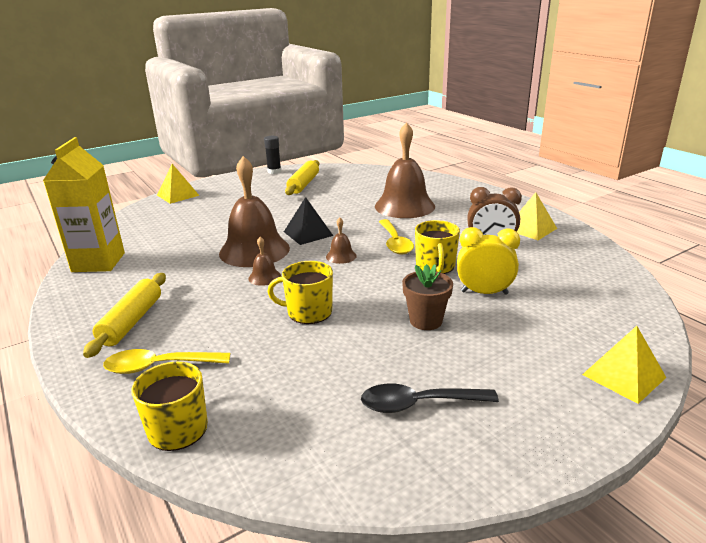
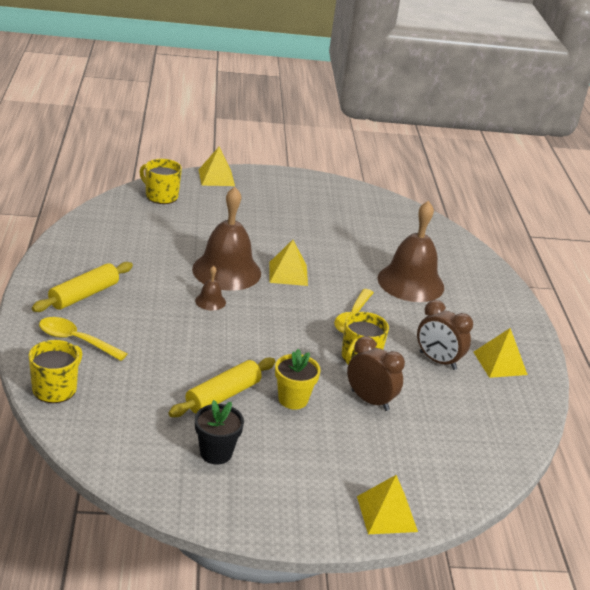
camera: 25 degrees right, 5 degrees up
yellow carton [43,137,125,272] -> none
black glue stick [264,136,281,174] -> none
yellow mug [267,261,333,324] -> yellow mug moved to [140,159,182,204]
black pyramid [284,197,333,245] -> yellow pyramid [269,240,308,286]
yellow rolling pin [285,160,319,195] -> yellow rolling pin moved to [168,358,276,417]
brown bell [326,217,357,264] -> none
black spoon [361,384,499,413] -> black flower pot [195,400,244,464]
brown flower pot [402,264,453,330] -> yellow flower pot [275,349,321,409]
yellow clock [457,227,520,295] -> brown clock [347,336,405,411]

